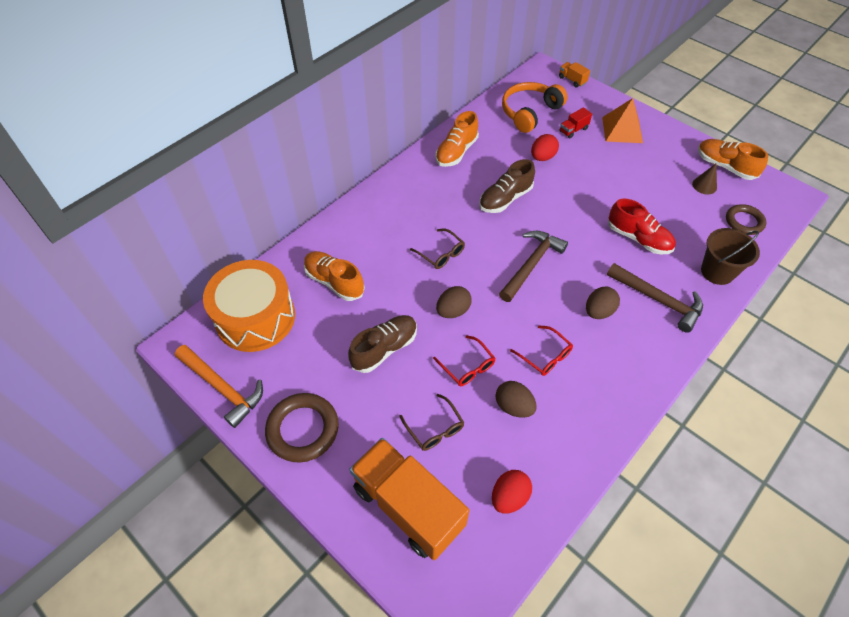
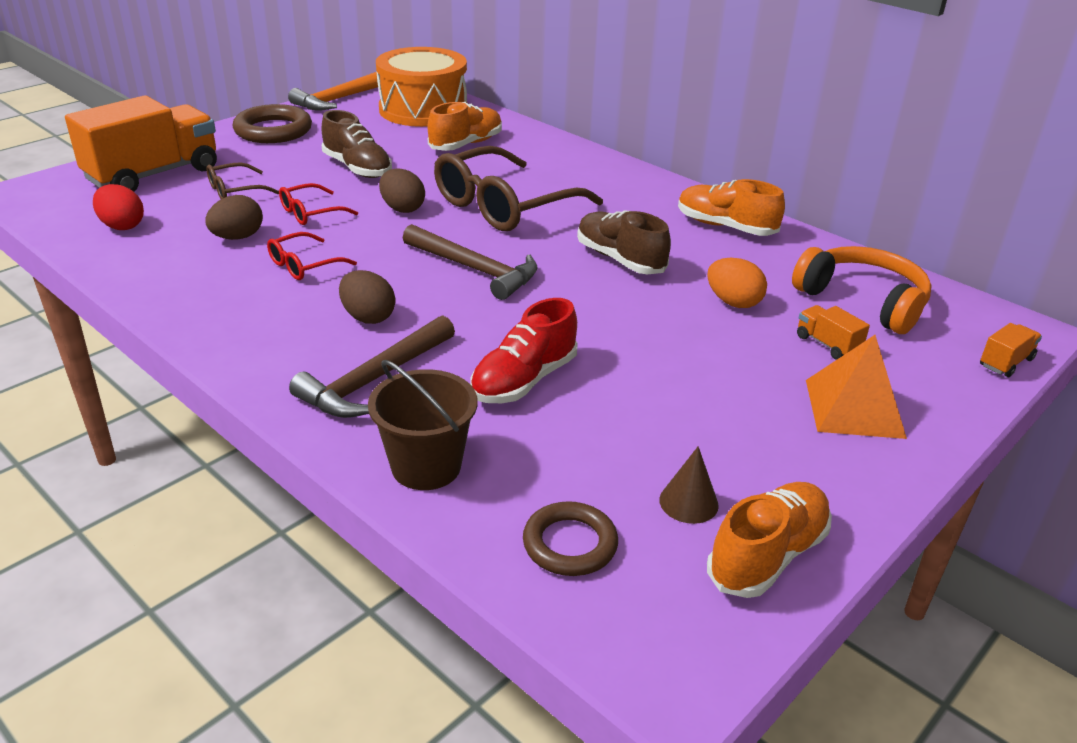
camera: 90 degrees right, 20 degrees down
brown glasses [410,229,465,269] -> brown glasses [434,146,603,231], size x2.14
red egg [531,134,559,161] -> orange egg [707,258,767,308]
red truck [559,107,592,138] -> orange truck [797,305,870,360]

